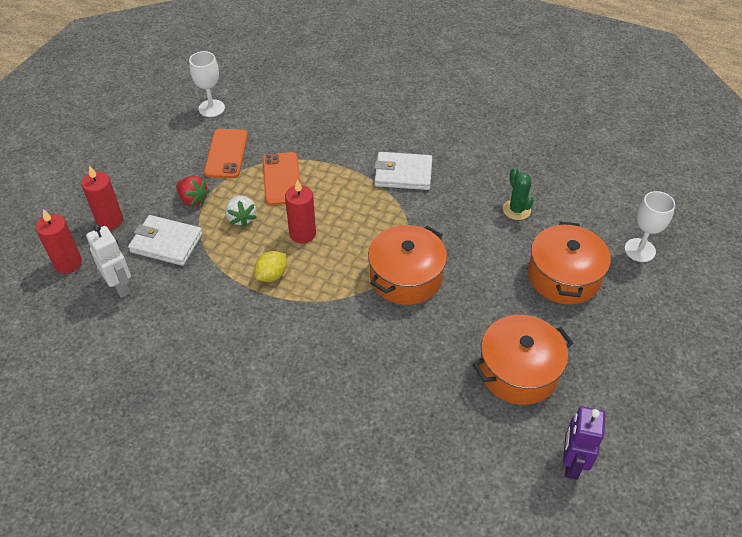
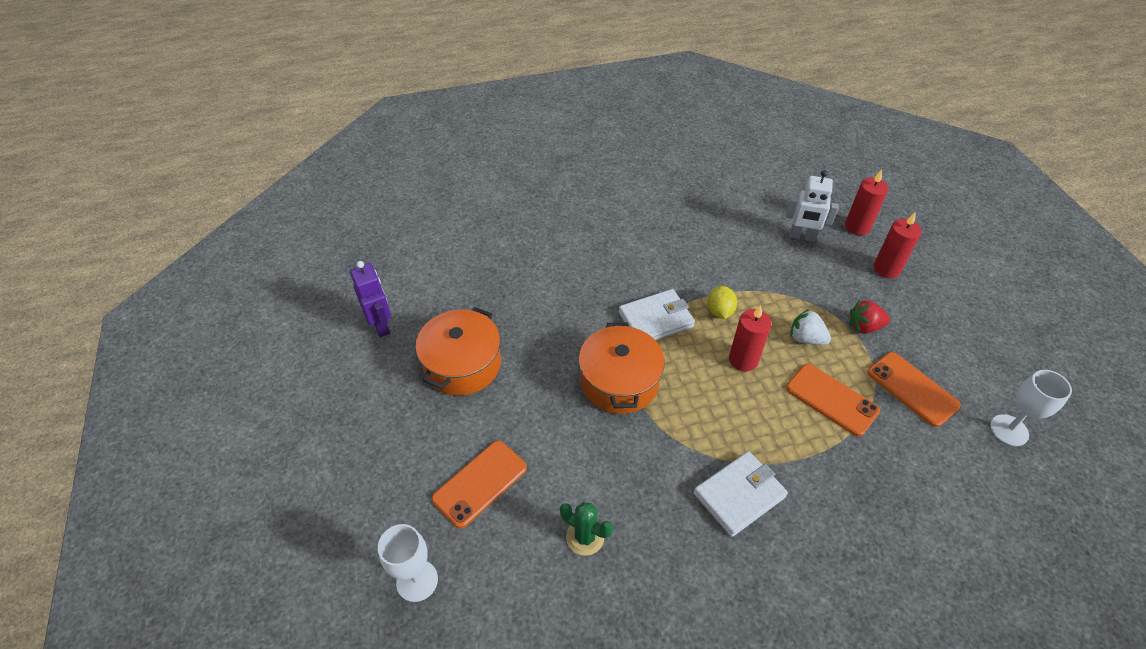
camera: 140 degrees right, 0 degrees up
white wallet [128,215,203,266] -> white wallet moved to [619,289,695,340]
orange pot [528,222,611,304] -> orange phone [432,441,527,529]

